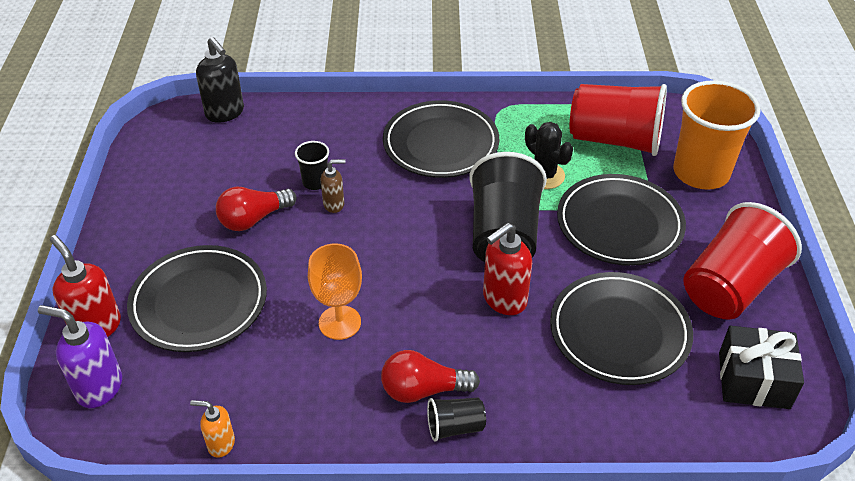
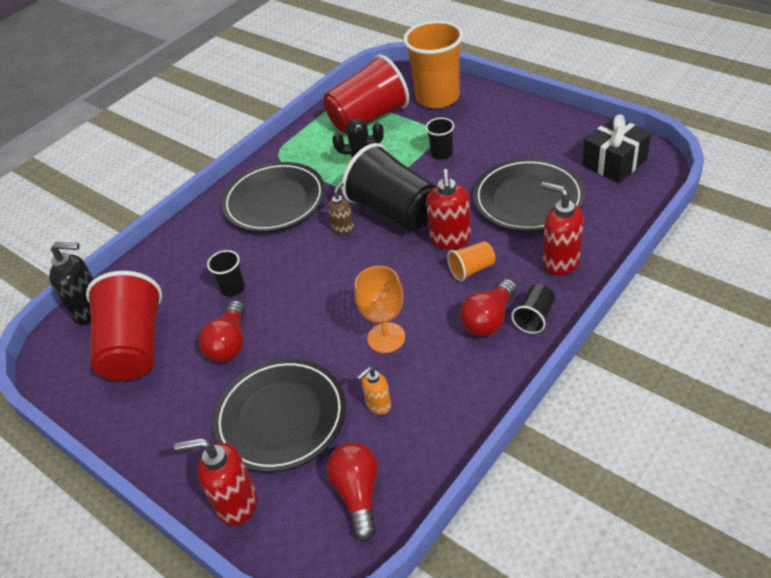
camera: 45 degrees left, 0 degrees up
purple soap dispenser [38,305,122,408] -> none
orange soap dispenser [190,400,235,458] -> orange soap dispenser moved to [357,367,391,415]
brown soap dispenser [321,159,345,213] -> brown soap dispenser moved to [328,182,354,235]
black plate [557,174,686,266] -> black cup [426,118,454,160]
red cup [683,202,802,320] -> red cup moved to [86,271,162,381]
none -> red light bulb [327,442,378,541]
none -> orange cup [447,241,495,281]
none -> red soap dispenser [541,182,584,276]

